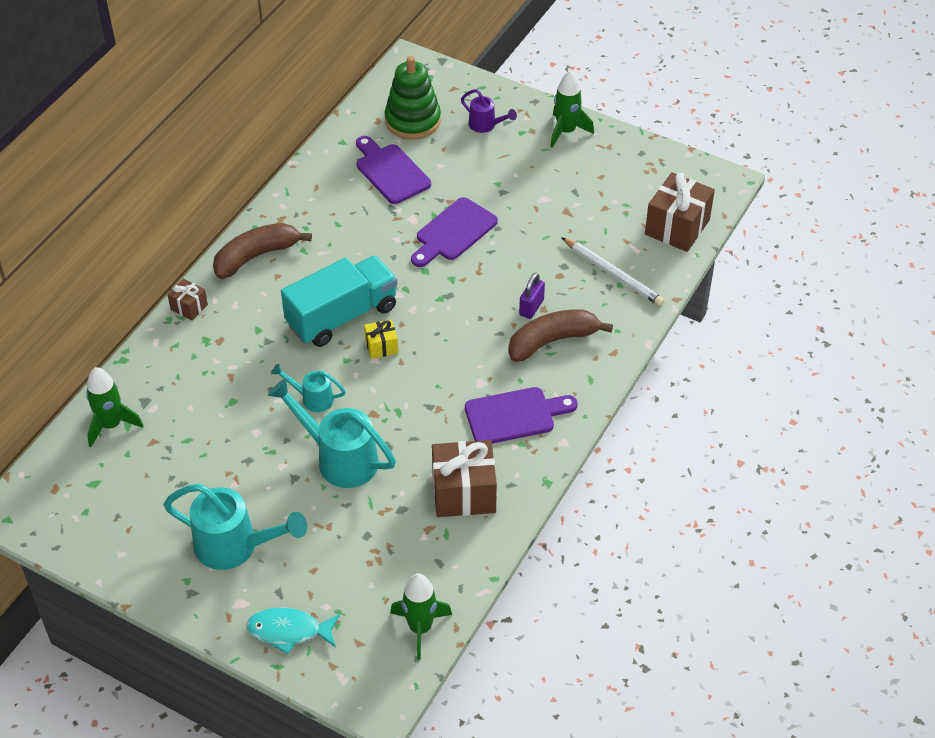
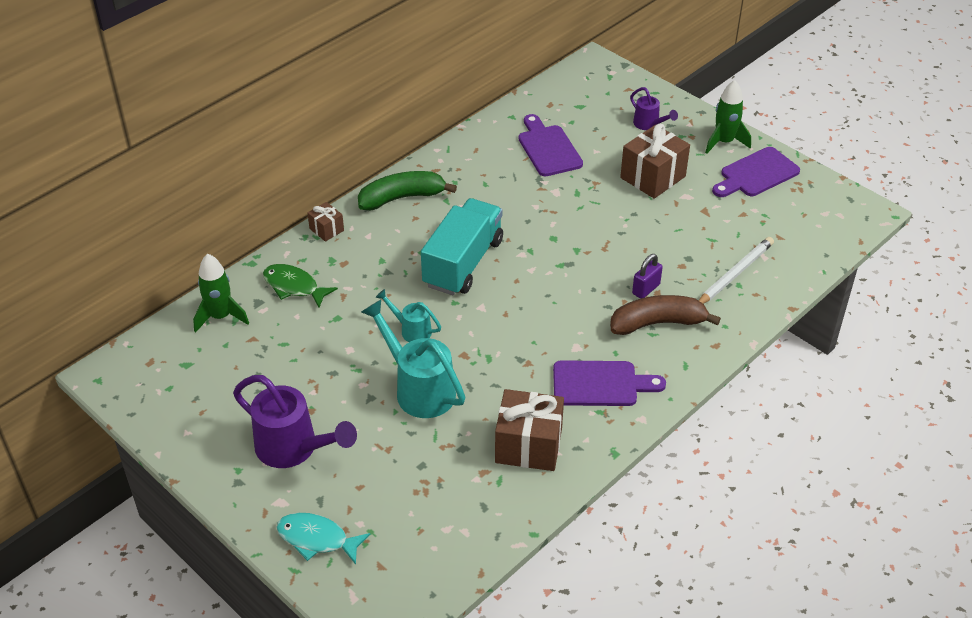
camera: 15 degrees right, 5 degrees down
turquoise watering can [163,484,307,570] -> purple watering can [233,375,357,468]
brown banana [213,223,312,279] -> green banana [358,171,457,210]
turquoise truck [281,255,397,347] -> turquoise truck turned 45 degrees counterclockwise [421,198,503,295]
yellow gift [364,319,398,359] -> none
green stacking toy [385,56,441,140] -> none
green rocket [390,573,452,660] -> none
purple cutting board [411,197,498,267] -> purple cutting board moved to [712,147,800,197]
white pencil [561,237,665,306] -> white pencil turned 105 degrees counterclockwise [699,237,774,304]
brown gift [645,172,715,252] -> brown gift moved to [620,124,690,199]
none -> green fish [263,264,338,308]

